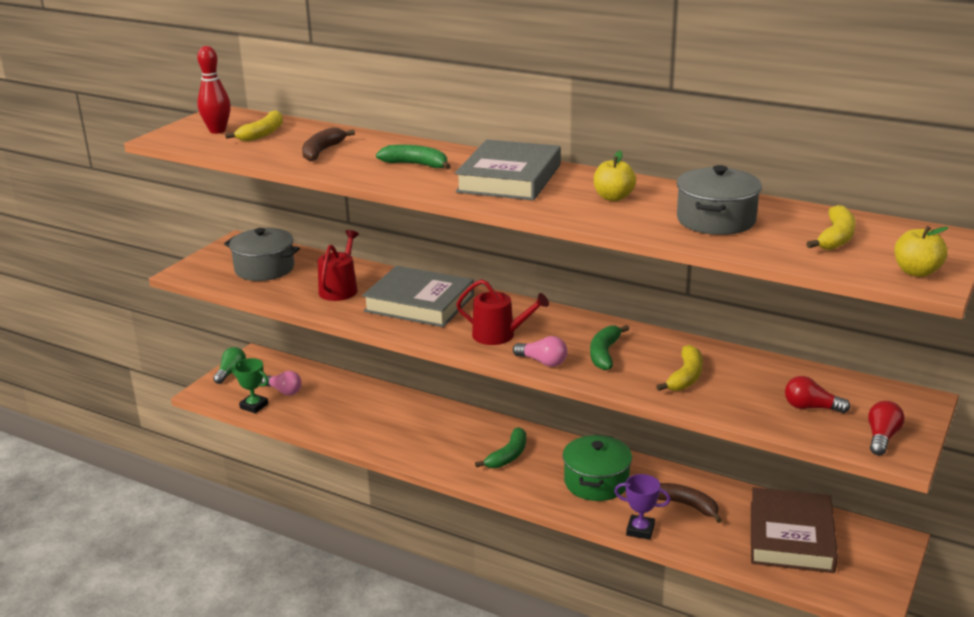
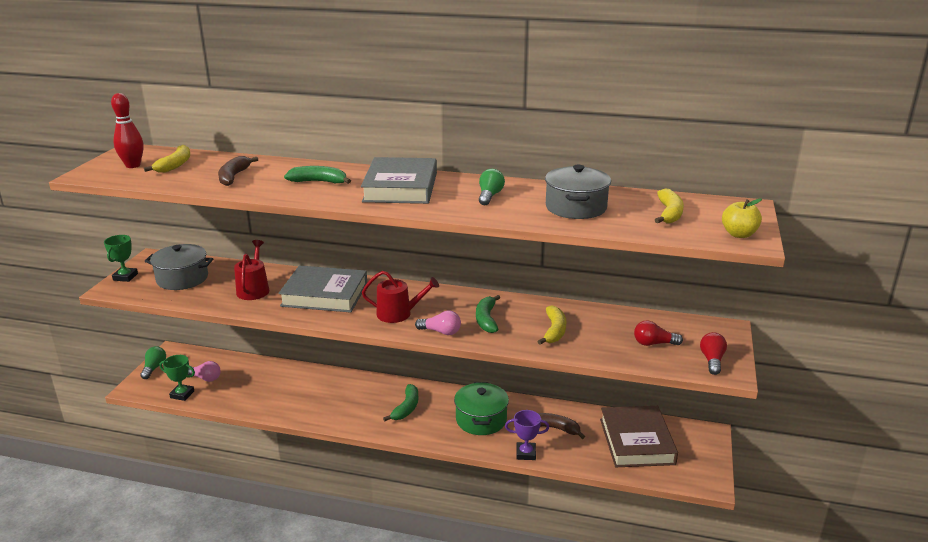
camera: 15 degrees left, 0 degrees up
yellow apple [594,151,636,201] -> green light bulb [479,169,505,205]
none -> green trophy [104,235,138,282]

